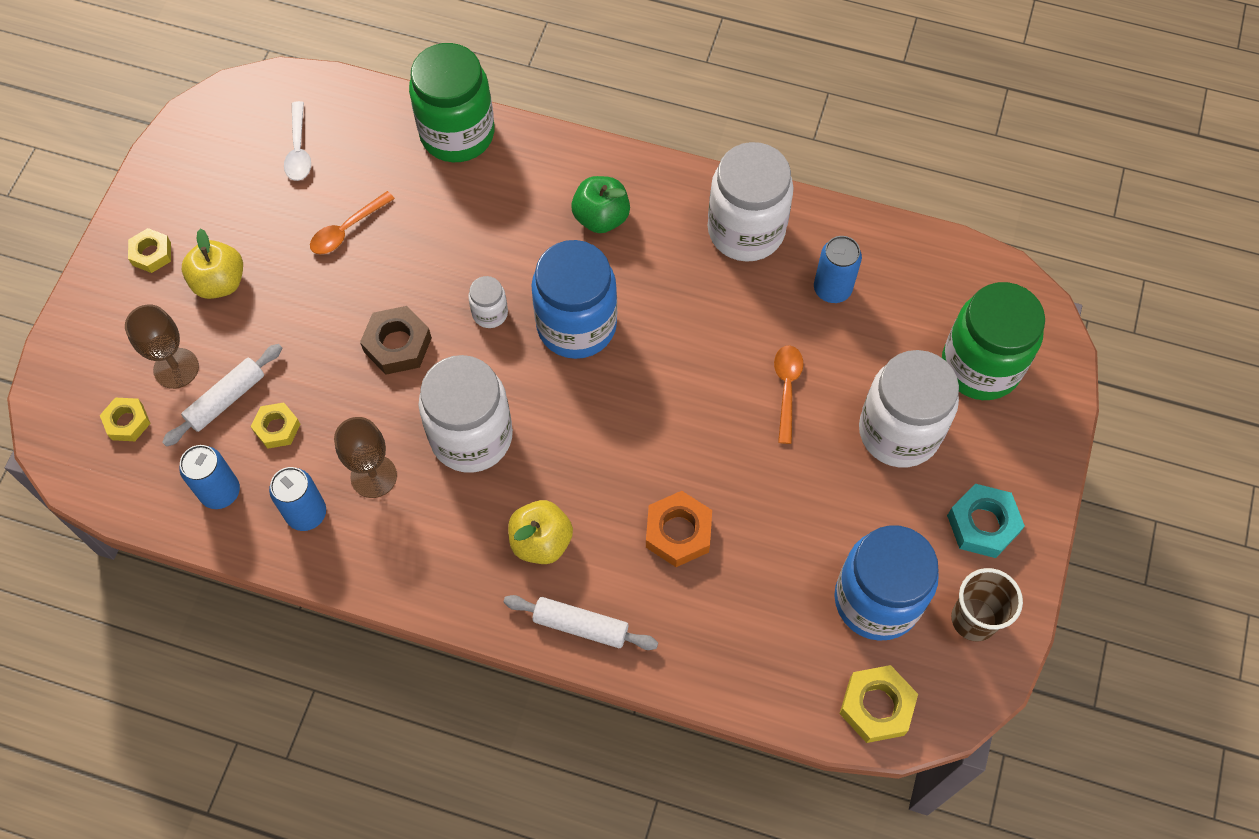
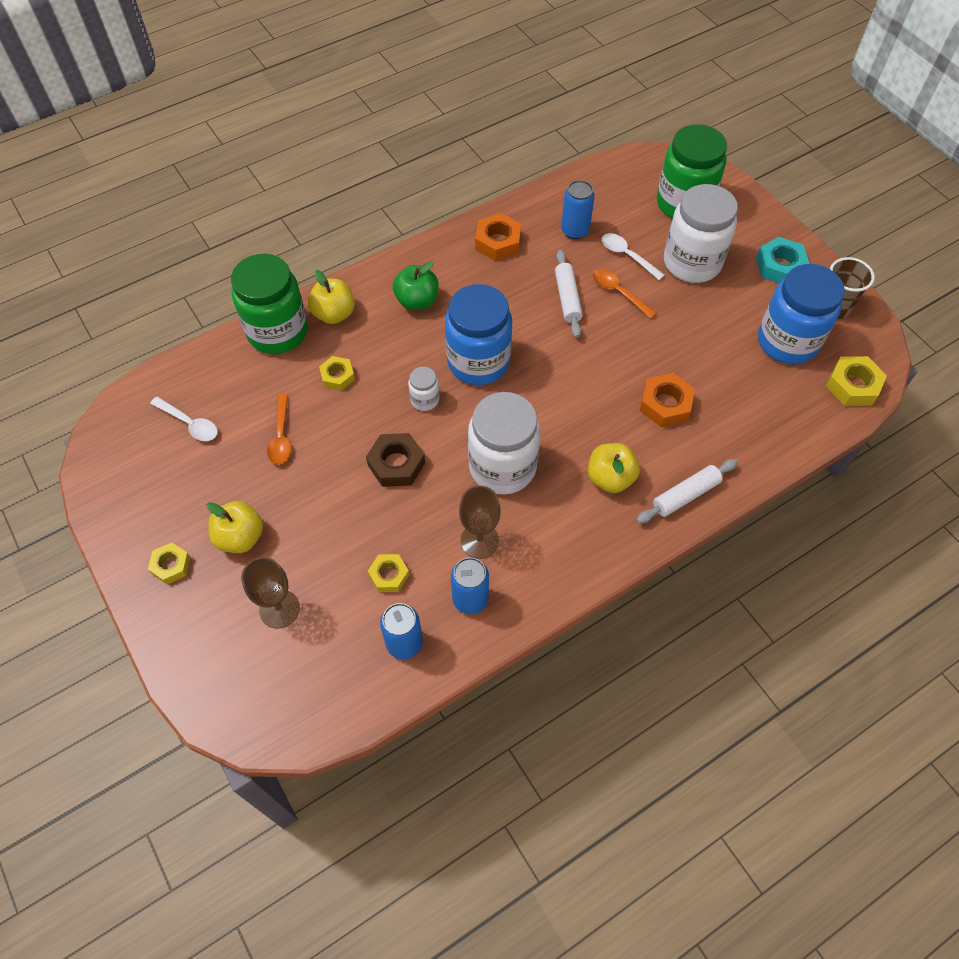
camera: 50 degrees left, 5 degrees down
yellow nut [100,398,151,441] -> yellow nut moved to [319,356,355,391]
white rolling pin [162,344,282,447] -> white rolling pin moved to [555,250,583,338]
white jar [708,142,794,262] -> orange nut [475,213,521,261]
none -> yellow apple [308,270,355,324]
none -> white spoon [602,233,665,280]

